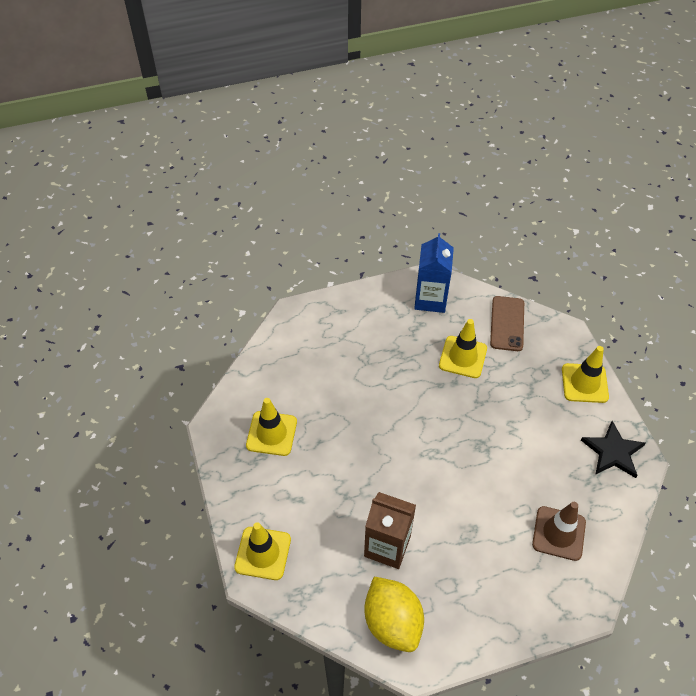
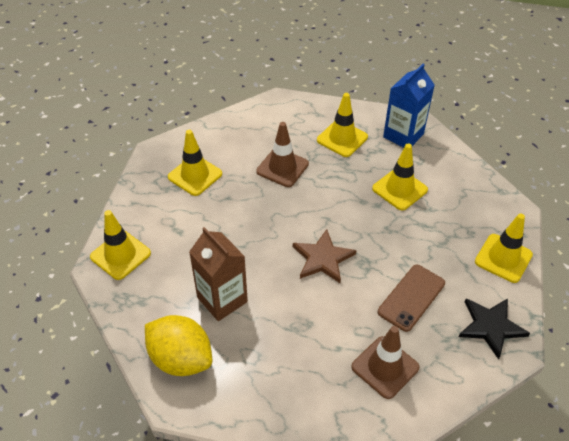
camera: 30 degrees right, 5 degrees down
yellow lemon [364,577,424,652] -> yellow lemon turned 60 degrees counterclockwise [145,315,212,376]
brown phone [490,296,524,351] -> brown phone moved to [378,265,445,332]
none -> brown traffic cone [256,122,309,187]
none -> brown star [293,229,356,283]
none -> yellow traffic cone [317,93,368,157]

